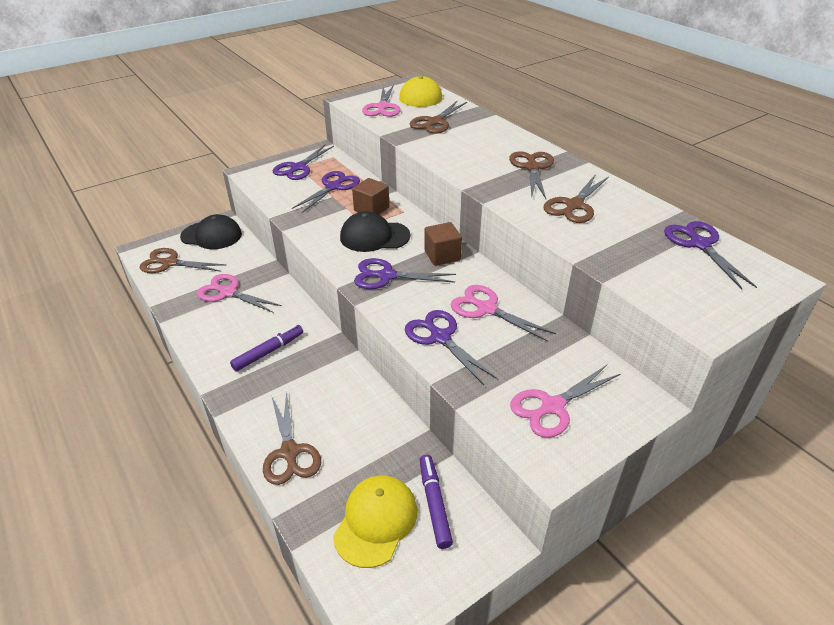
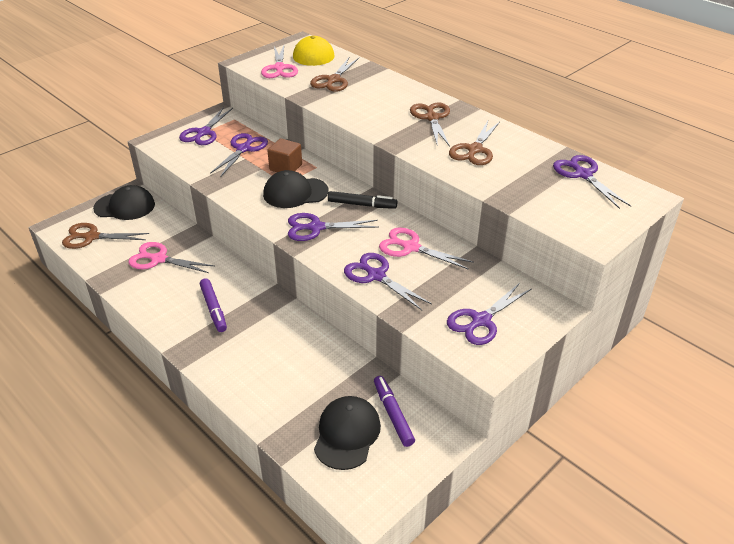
camera: 10 degrees left, 0 degrees up
purple marker [230,325,303,371] -> purple marker turned 120 degrees clockwise [200,278,227,332]
brown scissors [263,391,321,485] -> none
yellow cap [333,475,417,568] -> black cap [314,396,381,470]
brown cube [424,222,462,266] -> black marker [328,191,397,209]
pink scissors [510,365,620,438] -> purple scissors [447,283,531,345]

